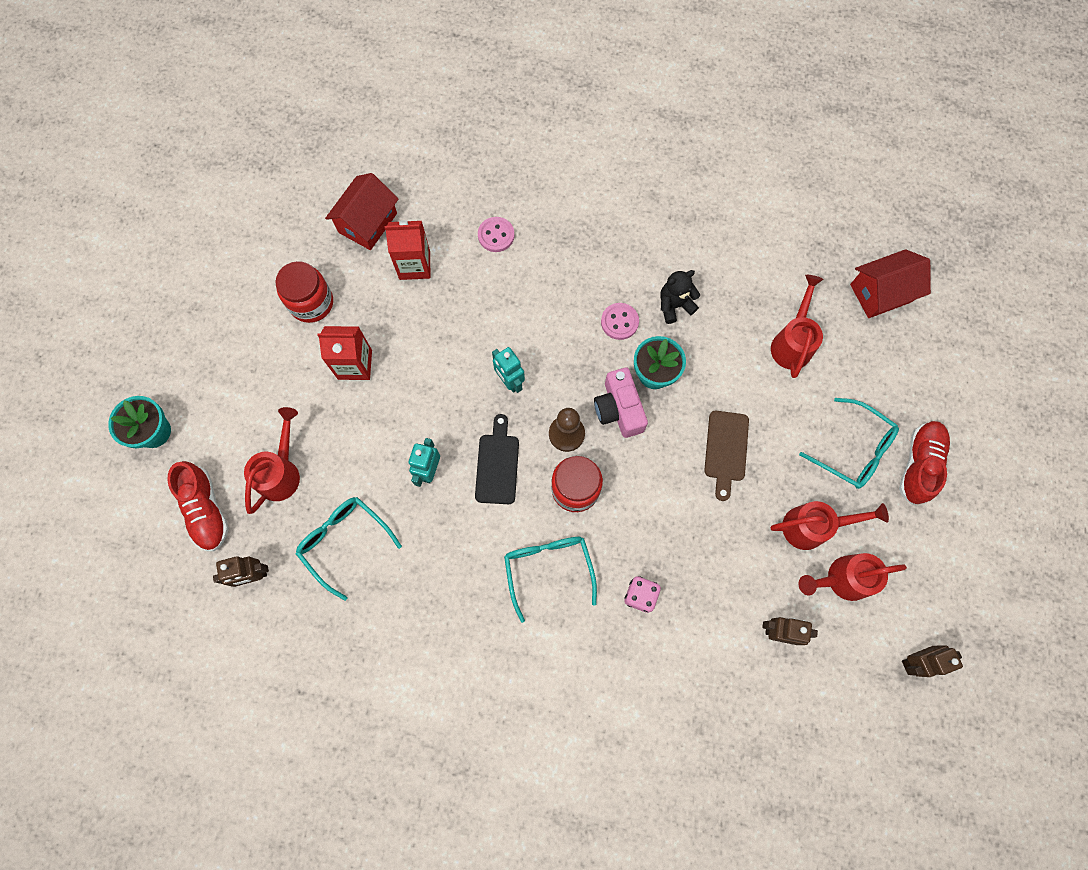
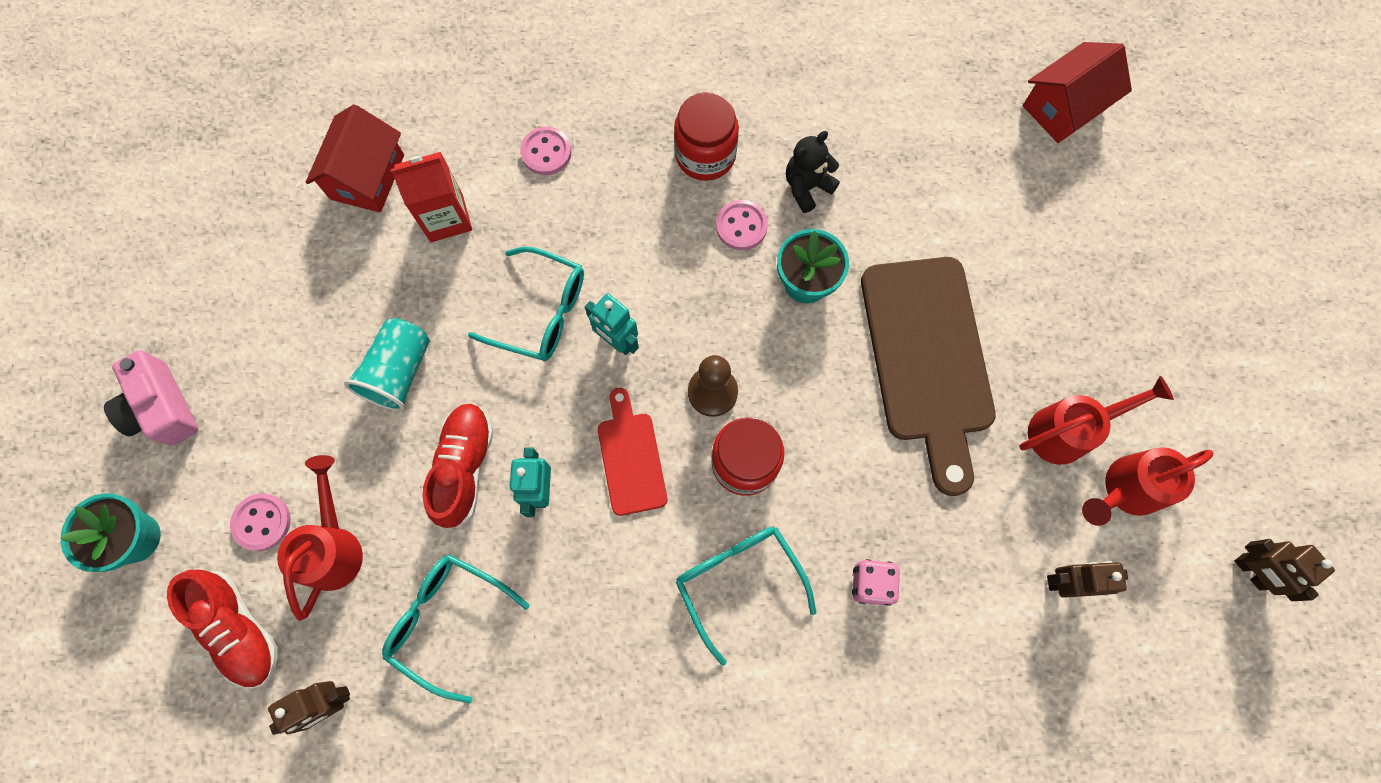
camera: 15 degrees left, 0 degrees up
red jar [276,261,333,323] -> red jar moved to [674,92,739,181]
red carton [317,326,372,380] -> turquoise cup [344,318,430,411]
black cutting board [475,414,519,504] -> red cutting board [598,388,667,516]
pink camera [594,367,648,438] -> pink camera moved to [104,350,198,446]
brown cutting board [704,411,749,501] -> brown cutting board [861,257,996,496], size x1.95
red watering can [771,275,824,378] -> none
turquoise glasses [799,398,899,489] -> turquoise glasses moved to [468,247,584,361]
red shoe [899,421,950,505] -> red shoe moved to [422,403,494,529]
brown robot [902,645,963,677] -> brown robot turned 90 degrees clockwise [1234,539,1335,601]
none -> pink button [230,493,291,551]

